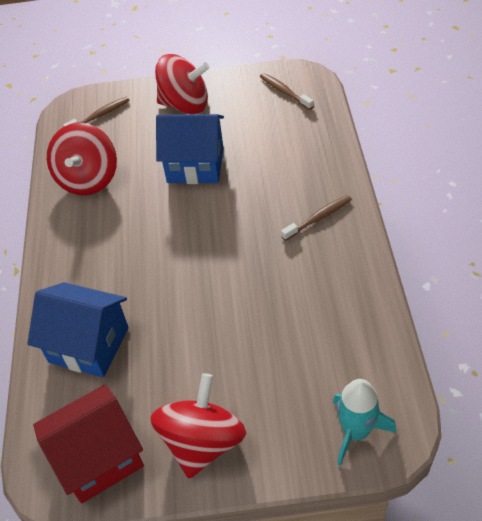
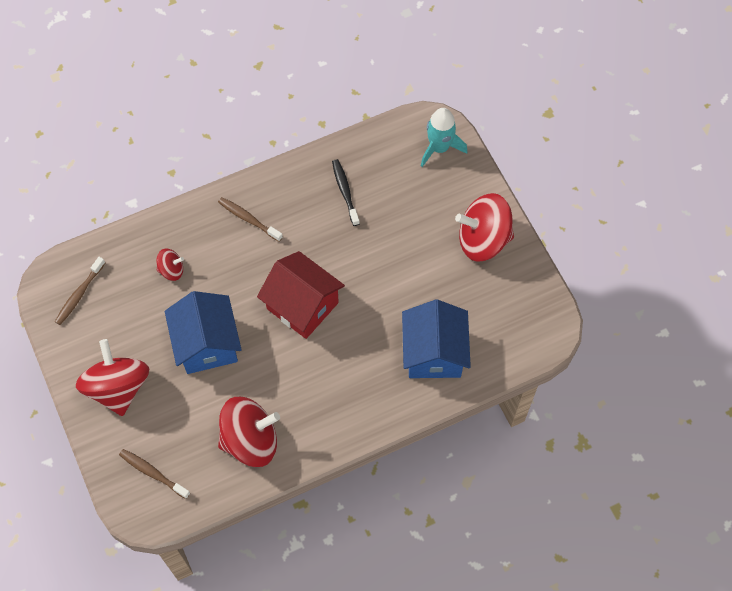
camera: 115 degrees left, 15 degrees up
red house [33,384,144,504] -> red house moved to [257,251,345,339]
none -> red spinning top [156,249,184,281]
none -> black toothbrush [332,159,360,226]

